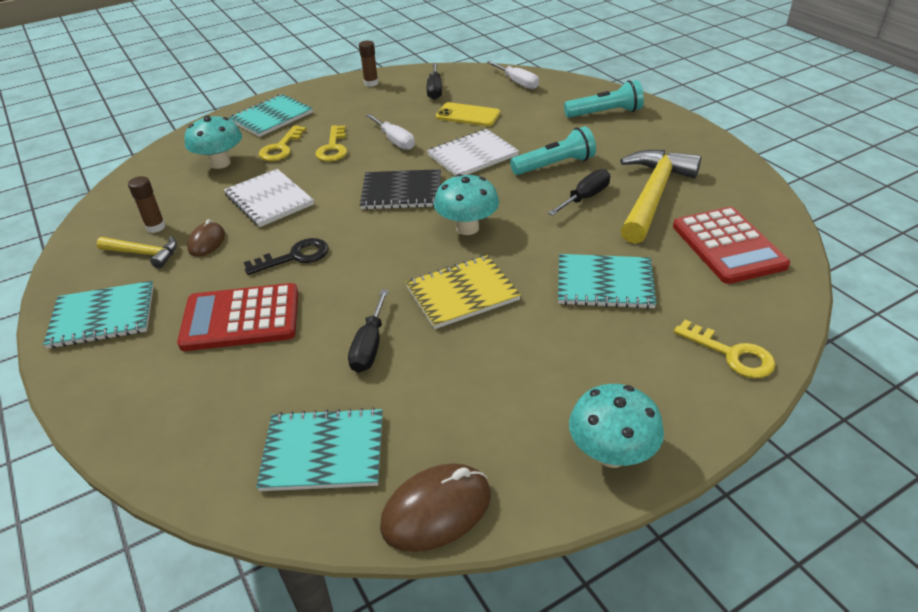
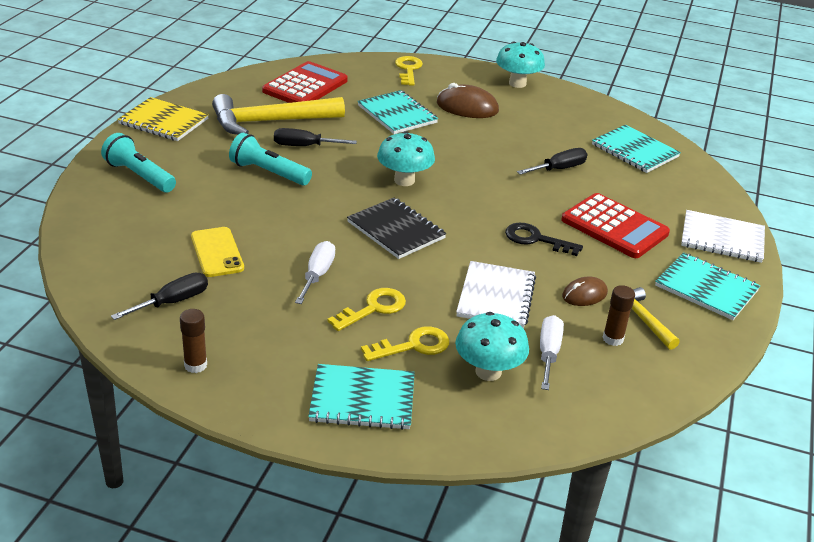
camera: 135 degrees left, 5 degrees down
brown mouse [380,463,491,552] -> brown mouse moved to [437,83,499,118]
yellow notebook [405,255,521,329] -> yellow notebook moved to [118,97,209,141]
white notebook [427,129,519,176] -> white notebook moved to [681,210,765,263]
white screwdriver [487,61,539,89] -> white screwdriver moved to [540,315,564,390]

